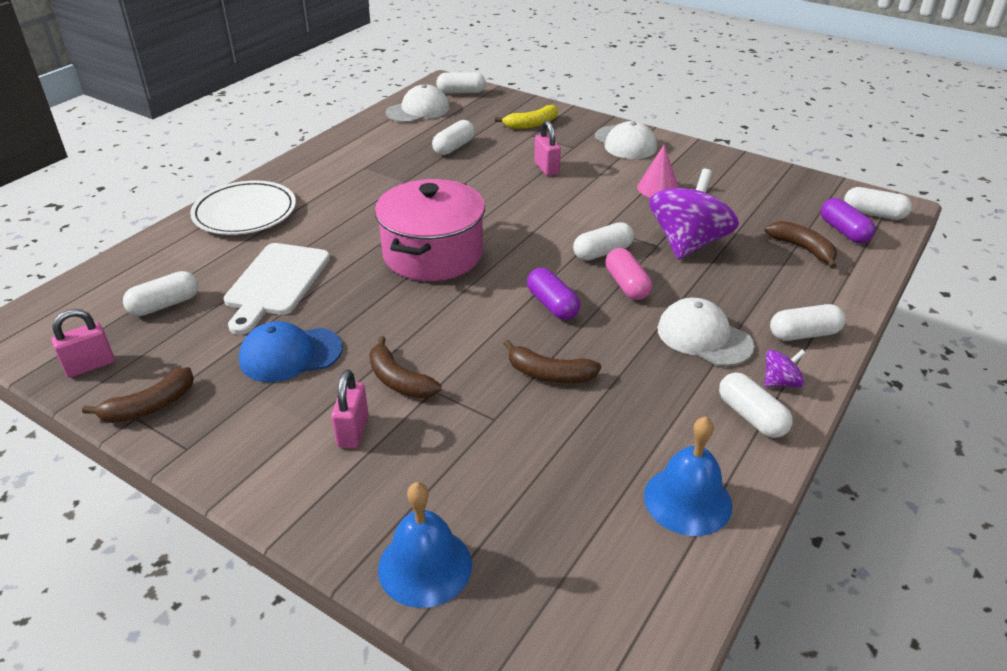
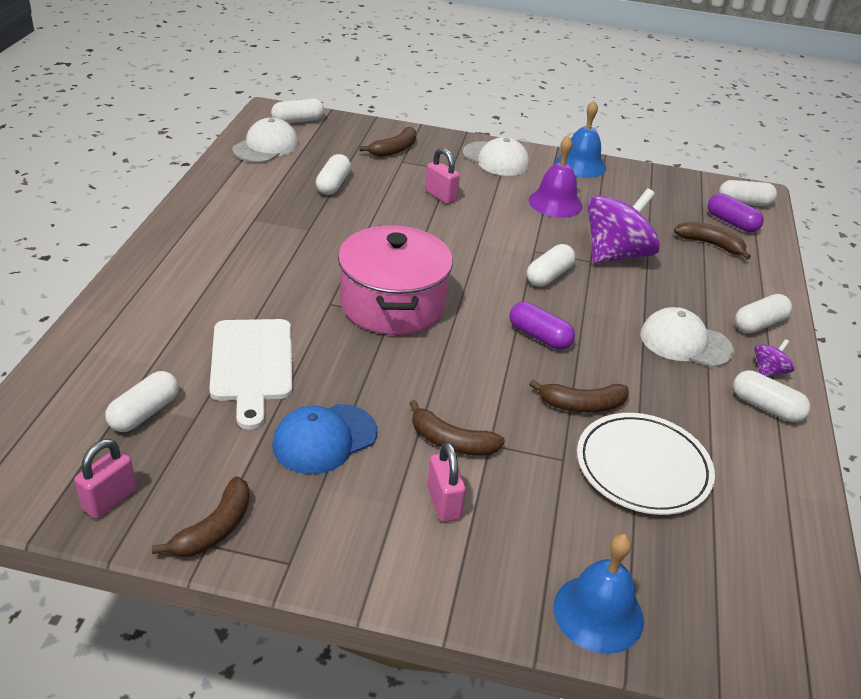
camera: 25 degrees left, 0 degrees up
white plate [190,180,296,235] -> white plate moved to [577,413,715,515]
yellow banana [495,105,558,129] -> brown banana [359,127,417,157]
pink capsule [606,248,652,300] -> none
pink cone [637,145,679,198] -> purple bell [529,136,583,218]
blue bell [644,417,732,536] -> blue bell moved to [556,101,606,178]
purple spinning top [649,169,739,260] -> purple spinning top turned 45 degrees clockwise [587,188,660,264]

